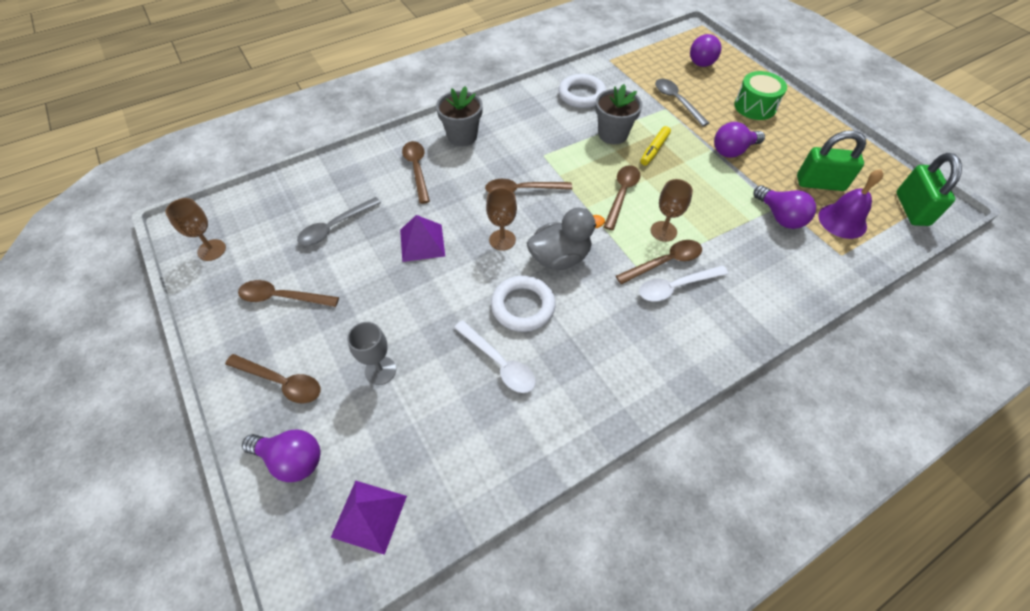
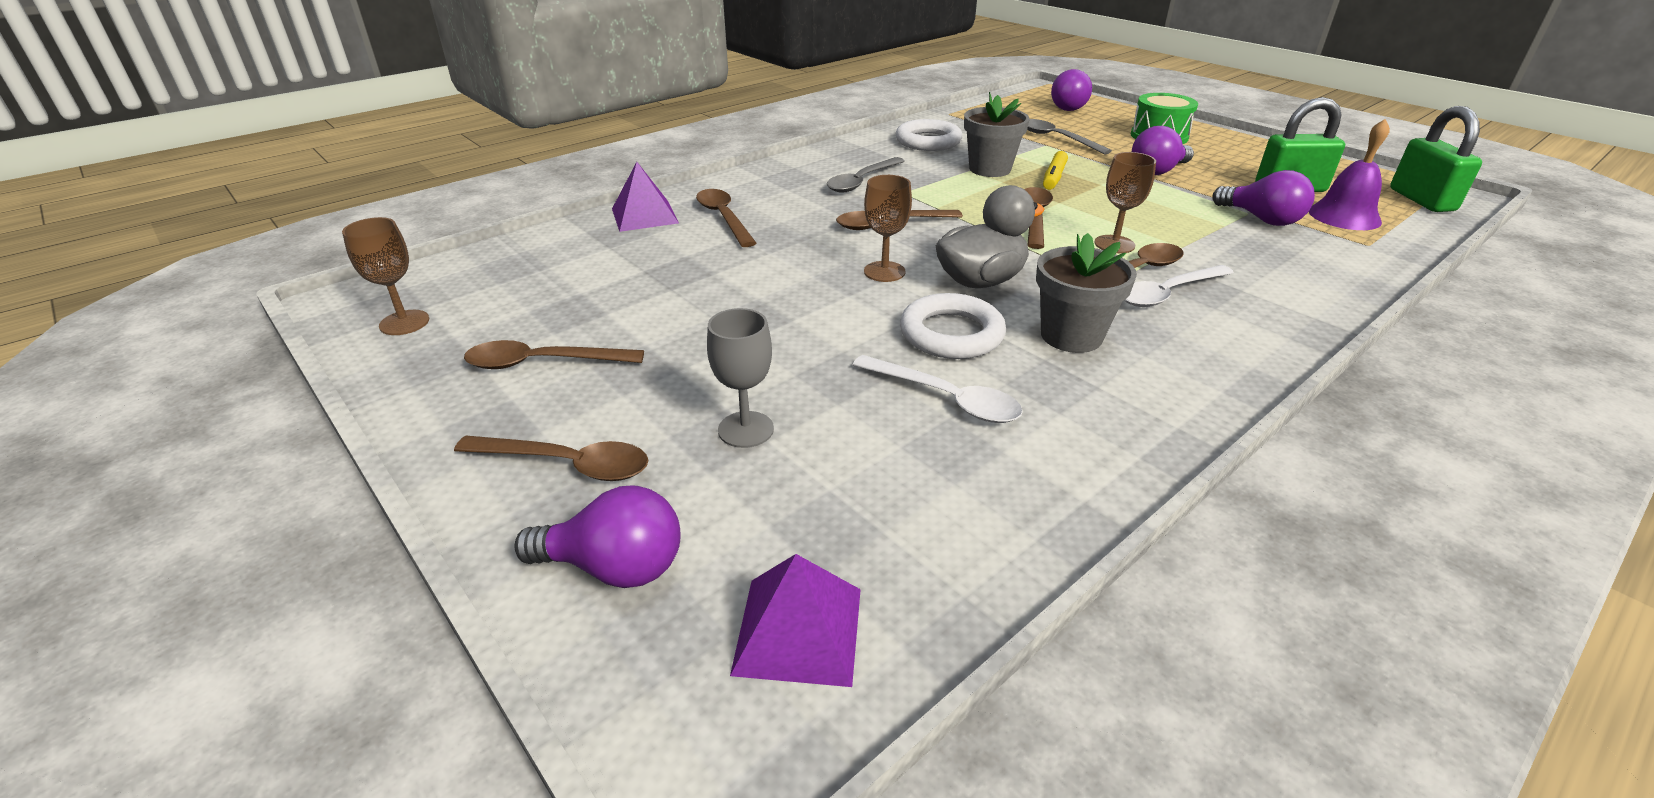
camera: 10 degrees left, 20 degrees down
grey spoon [297,197,381,245] -> grey spoon moved to [827,157,905,193]
purple pyramid [400,215,445,262] -> purple pyramid moved to [612,162,679,232]
grey flower pot [436,86,483,147] -> grey flower pot moved to [1036,233,1137,353]

